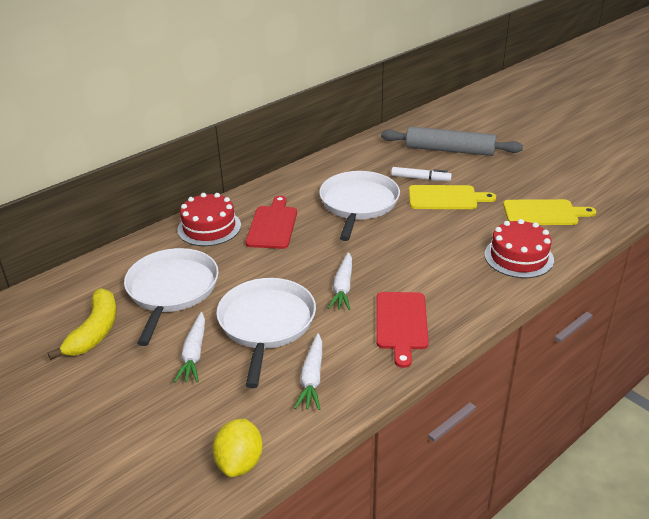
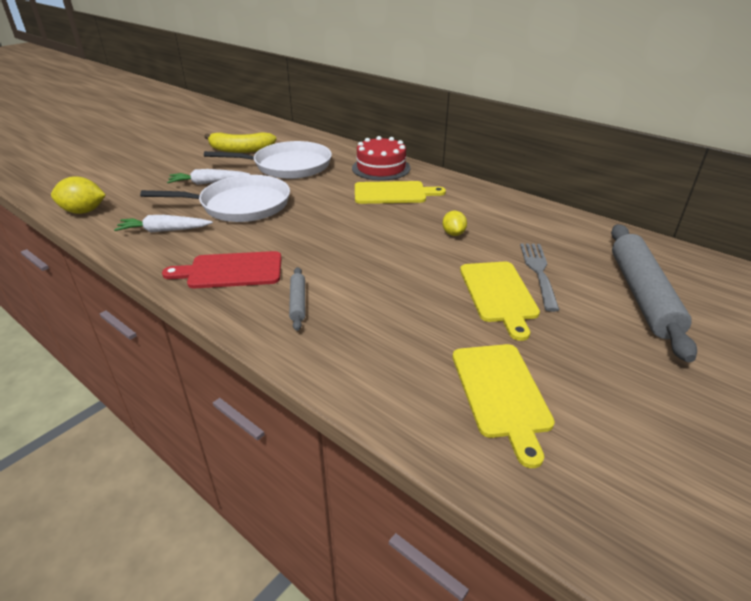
camera: 80 degrees right, 0 degrees up
red cutting board [246,196,297,249] -> yellow cutting board [355,181,446,204]
white pan [319,171,400,241] -> yellow lemon [442,211,467,236]
white carrot [328,252,352,310] -> none
white marker [391,167,452,181] -> grey fork [520,243,559,312]
red cake [484,219,554,278] -> none
none -> grey rolling pin [289,267,305,331]

